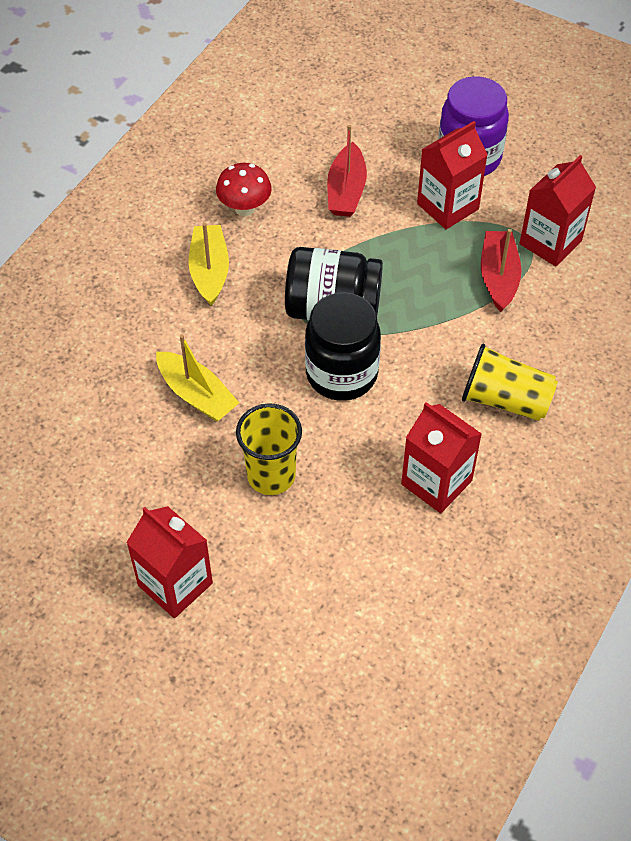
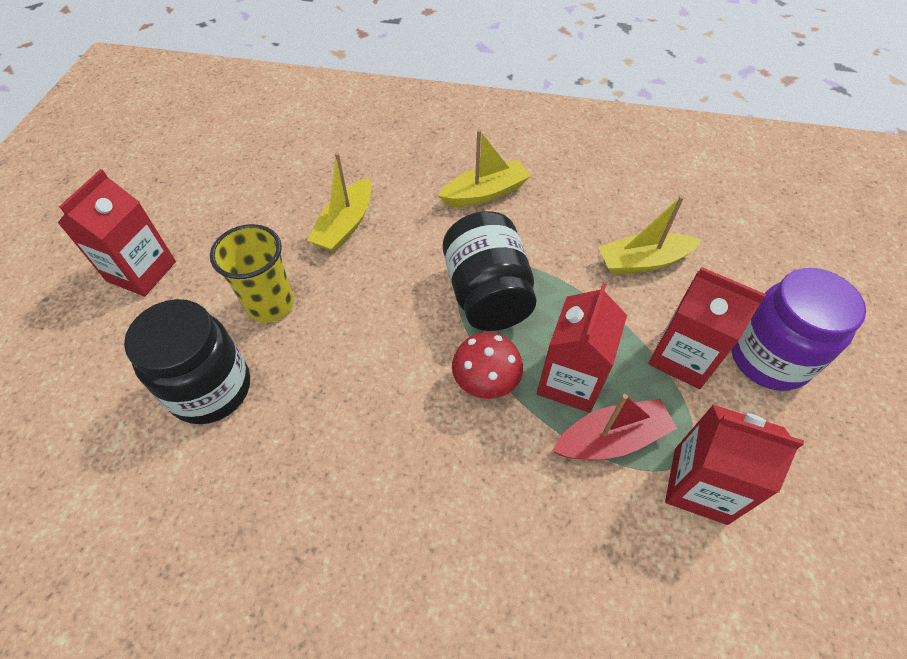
camera: 70 degrees right, 0 degrees up
red mushroom [216,163,272,216] -> red mushroom moved to [452,332,523,399]
black jar [305,292,381,401] -> black jar moved to [124,299,250,424]
red boat [327,125,367,217] -> yellow boat [599,196,702,274]
red carton [401,402,482,513] -> red carton moved to [537,283,627,413]
yellow cup [462,344,558,421] -> none

